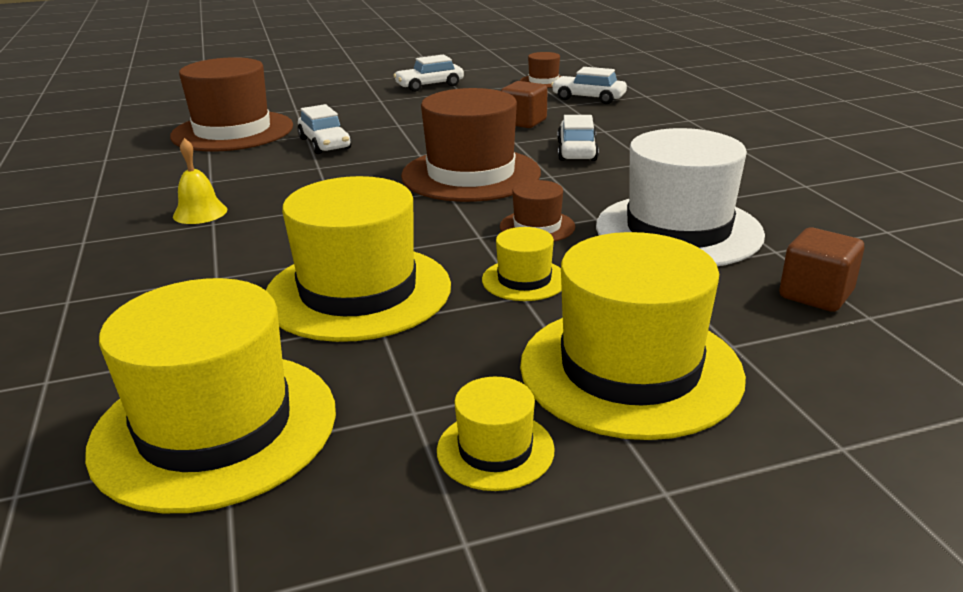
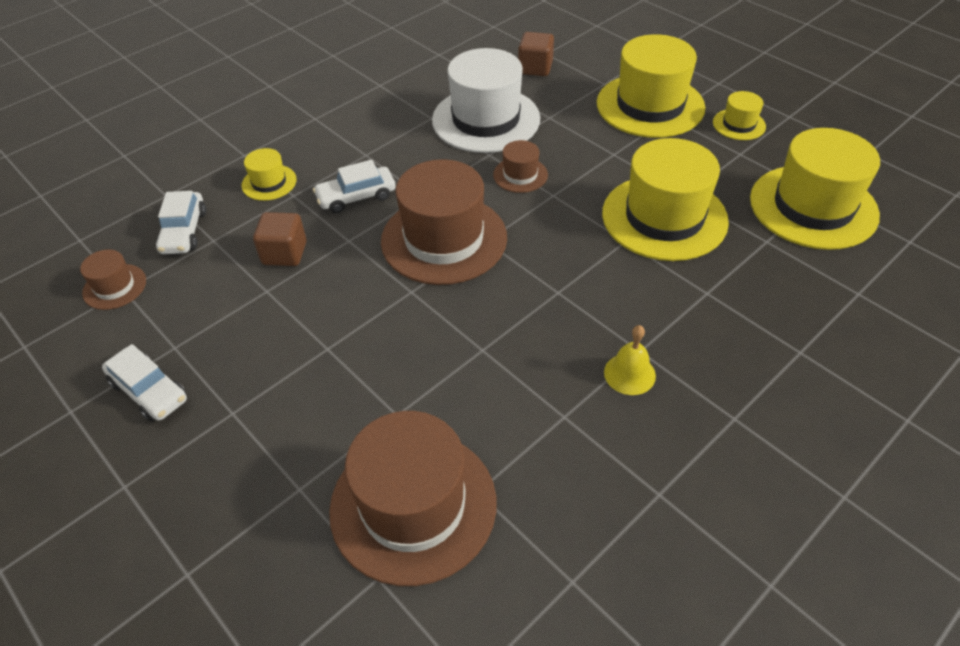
camera: 115 degrees left, 20 degrees up
white car [297,104,351,154] -> none
yellow hat [482,227,562,301] -> yellow hat moved to [242,148,297,201]

